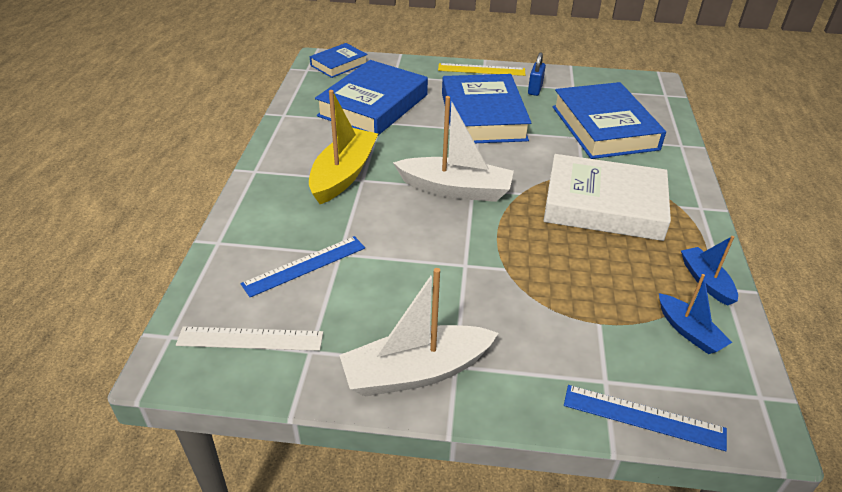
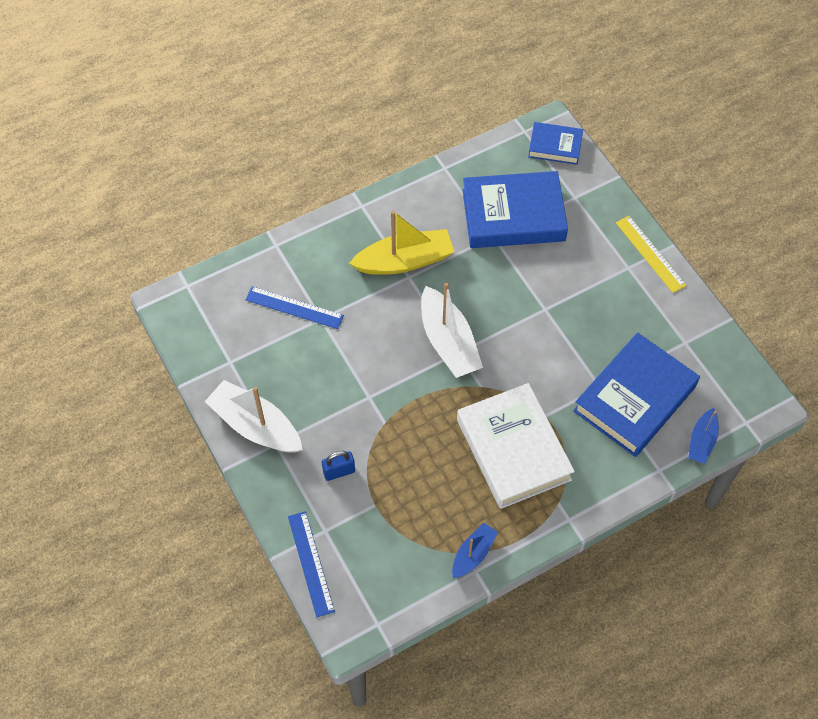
camera: 55 degrees right, 20 degrees up
white ruler [176,326,323,351] -> none
blue book [442,74,531,143] -> none
blue padlock [528,52,546,96] -> blue padlock moved to [322,451,355,481]
blue boat [659,274,732,354] -> blue boat moved to [688,408,719,464]

